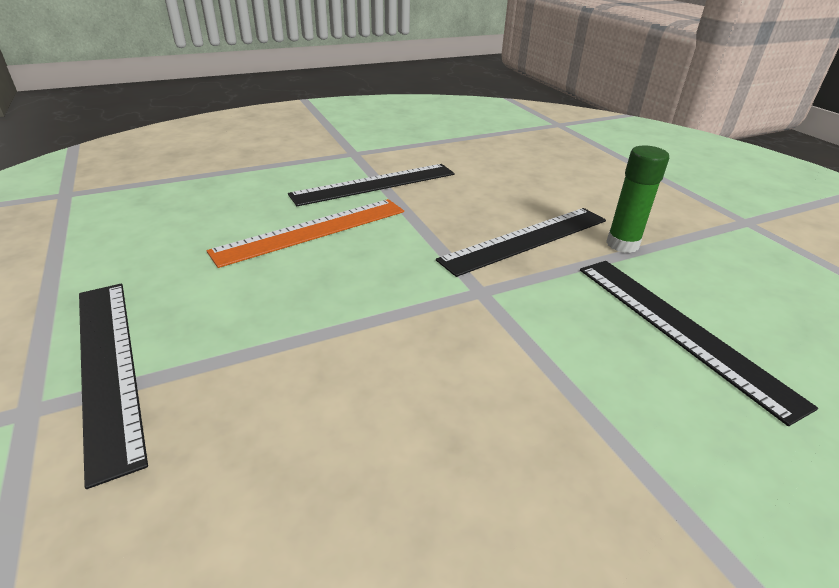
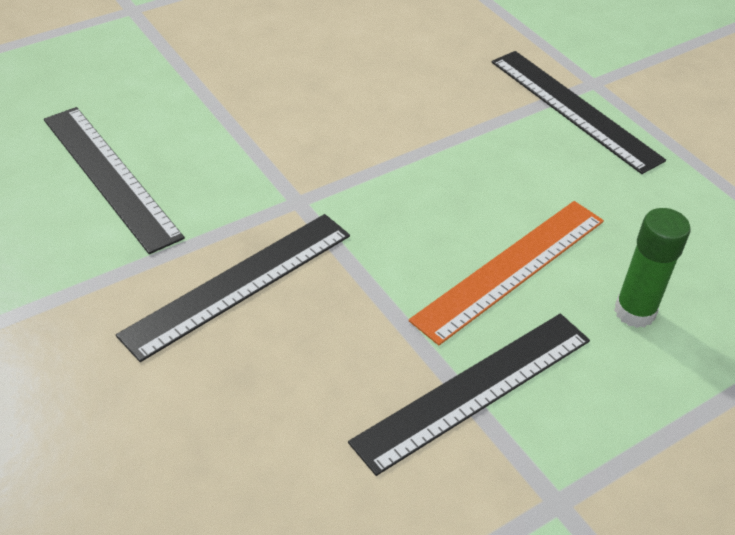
camera: 170 degrees right, 10 degrees up
green glue stick [606,145,669,253] -> green glue stick moved to [614,208,690,328]

